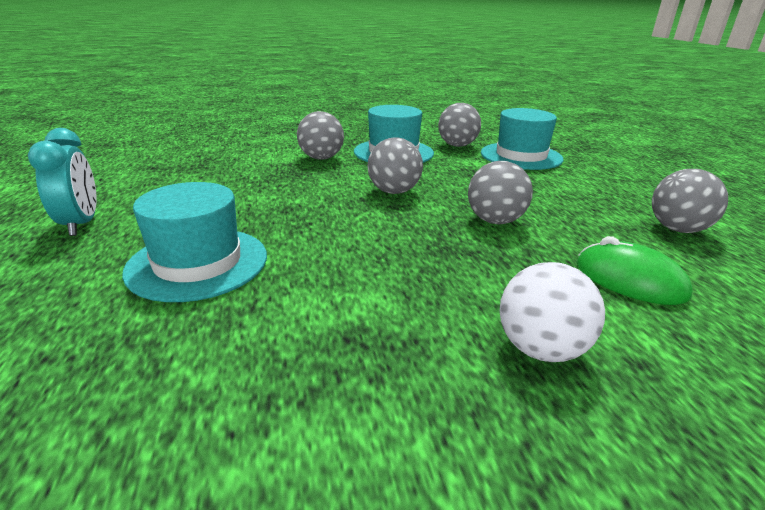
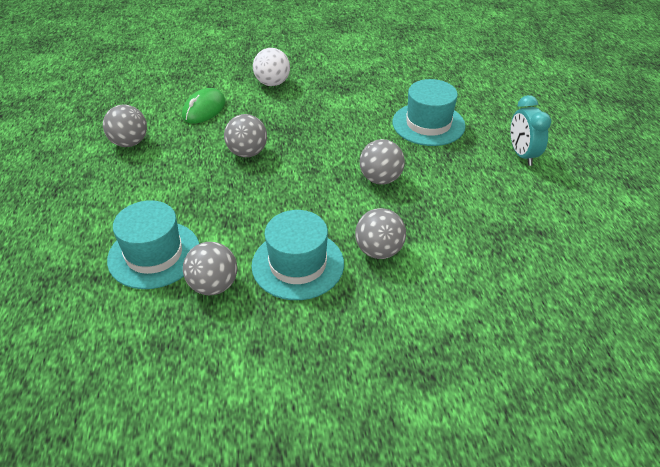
camera: 175 degrees left, 15 degrees up
grey ball [367,137,423,194] -> grey ball moved to [360,139,405,185]
green mouse [576,236,692,305] -> green mouse turned 75 degrees clockwise [182,88,226,124]

